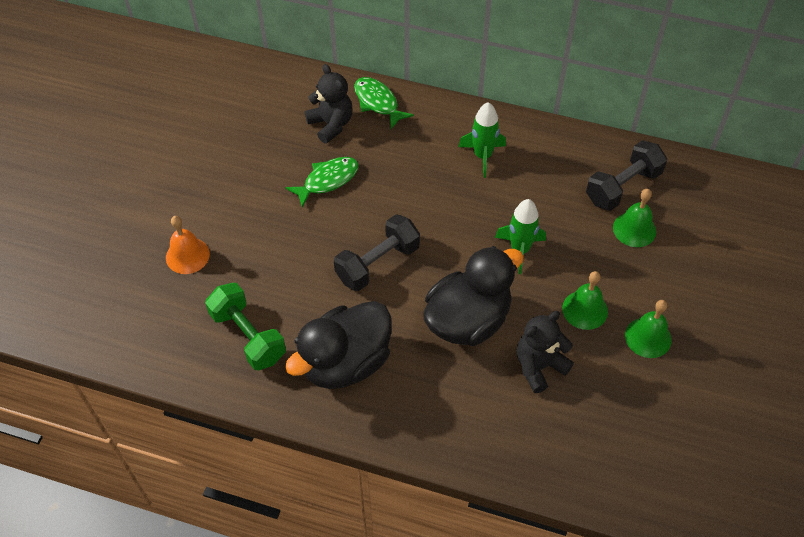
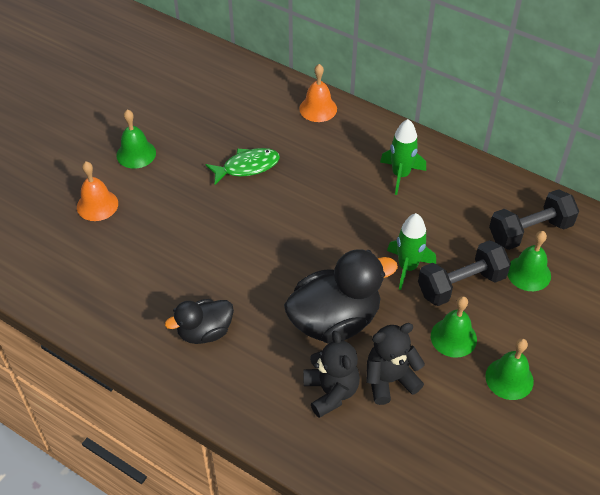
camera: 15 degrees right, 5 degrees down
green dumbbell [205,283,286,370] -> none
black duck [285,301,392,389] -> black duck [165,299,234,344], size x0.59
black teddy bear [305,64,353,144] -> black teddy bear moved to [303,331,360,418]
black dumbbell [334,214,420,291] -> black dumbbell moved to [418,240,511,306]
green fish [354,77,414,129] -> orange bell [299,64,337,122]
none -> green bell [116,109,156,169]

